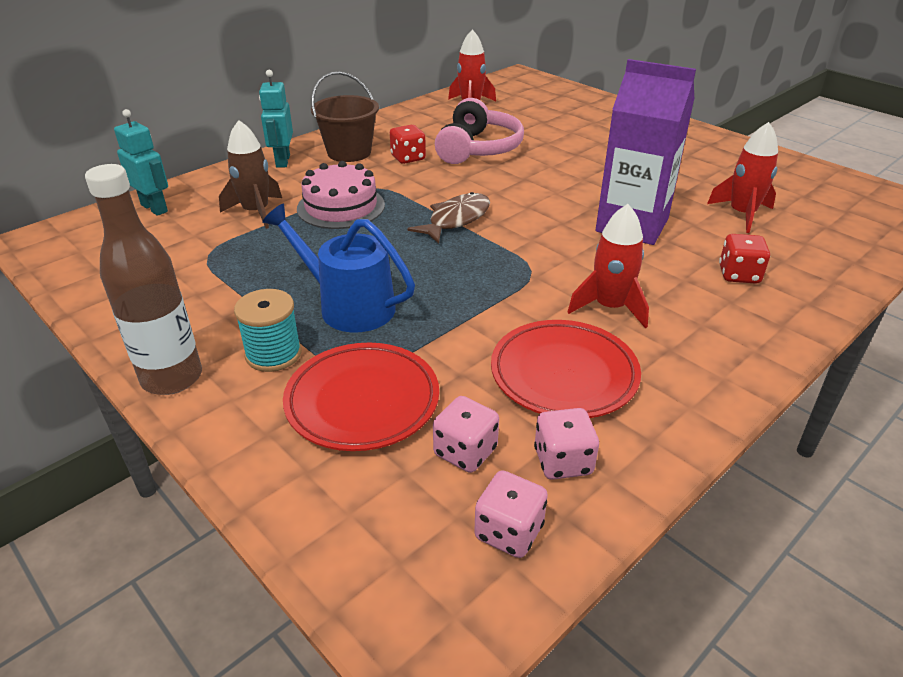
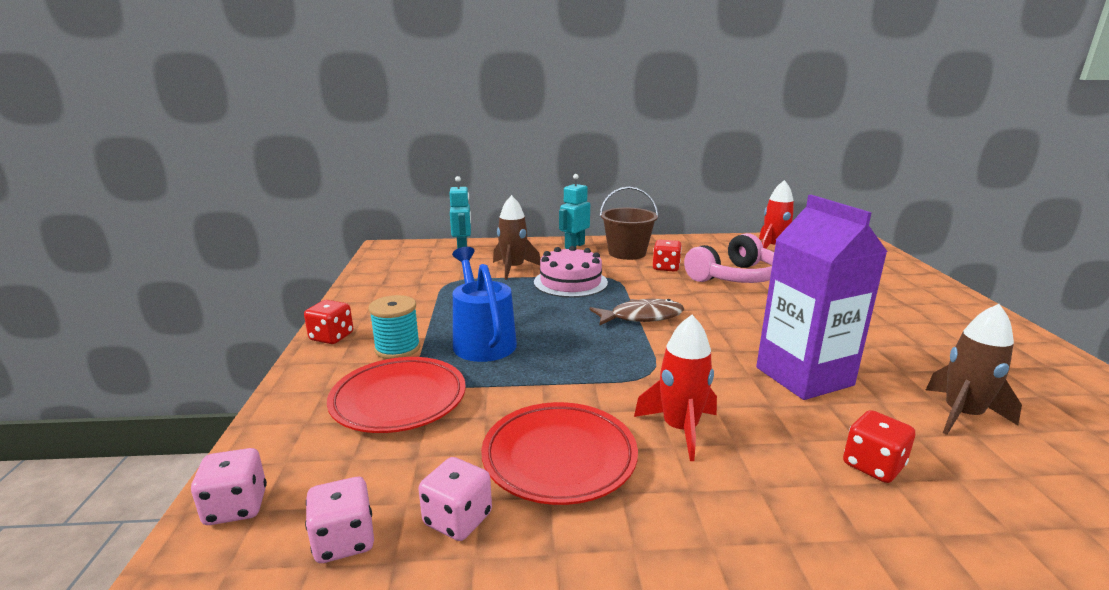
camera: 40 degrees right, 15 degrees down
brown bottle [85,164,202,395] -> red dice [304,300,353,344]
pink dice [433,396,499,473] -> pink dice moved to [191,448,267,525]
red rocket [707,122,778,233] -> brown rocket [926,304,1022,435]

